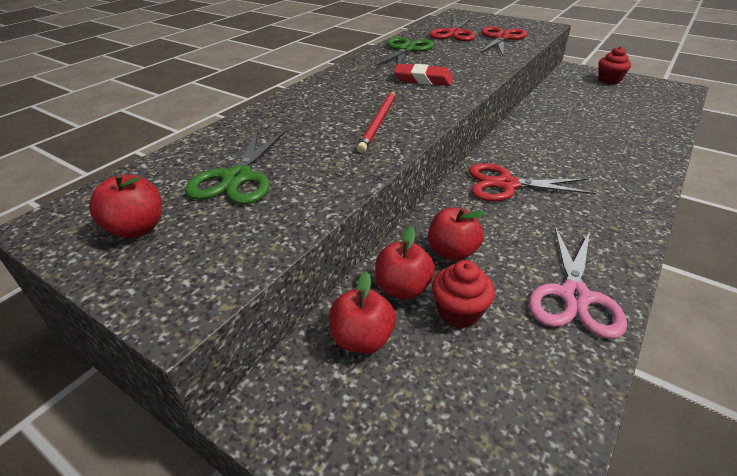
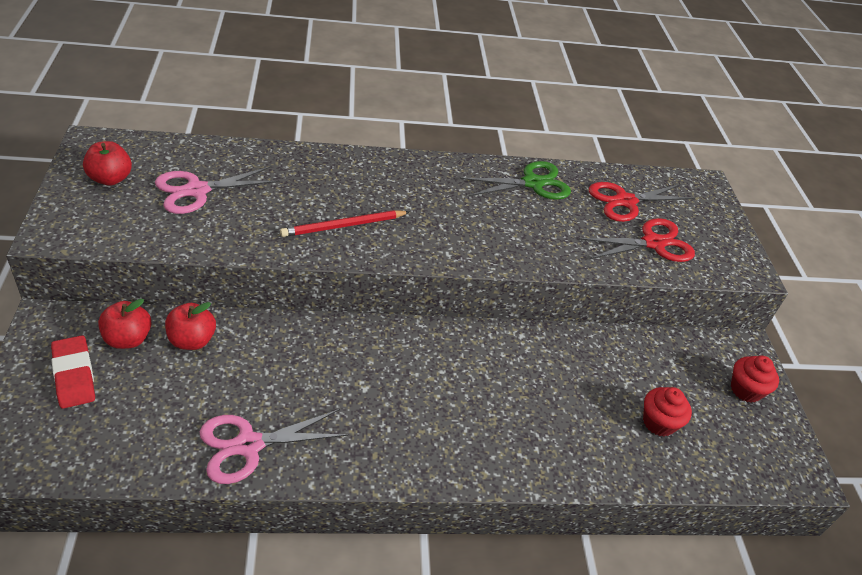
camera: 45 degrees right, 5 degrees up
green scissors [185,130,286,204] -> pink scissors [155,166,280,214]
red eraser [394,64,453,86] -> red eraser moved to [51,335,95,409]
red apple [428,208,485,261] -> none
red cupcake [432,260,495,328] -> red cupcake moved to [643,387,692,436]
red scissors [469,163,596,201] -> none

